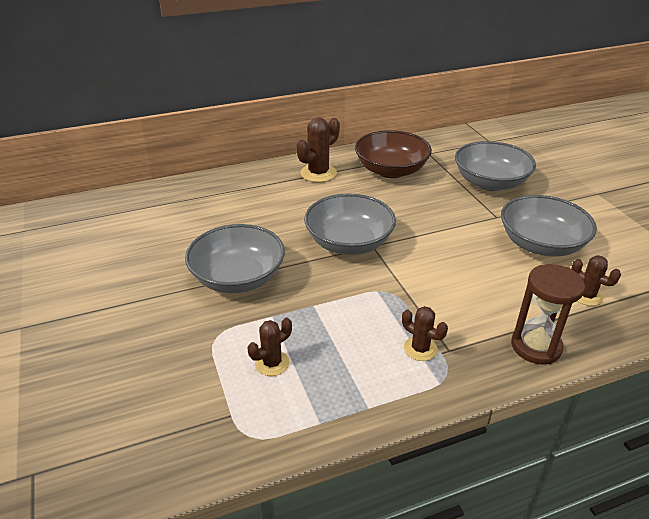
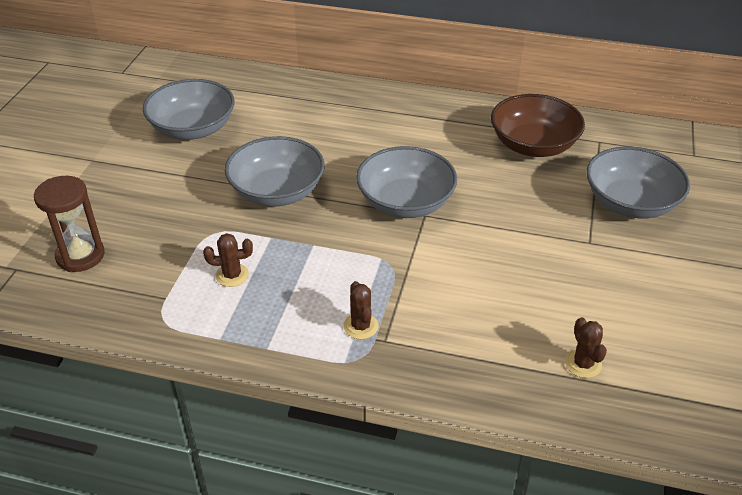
camera: 35 degrees right, 5 degrees up
brown cactus [296,117,340,182] -> none
grey bowl [501,195,597,257] -> grey bowl moved to [143,79,235,140]
brown hourglass [511,264,585,365] -> brown hourglass moved to [34,176,105,272]

